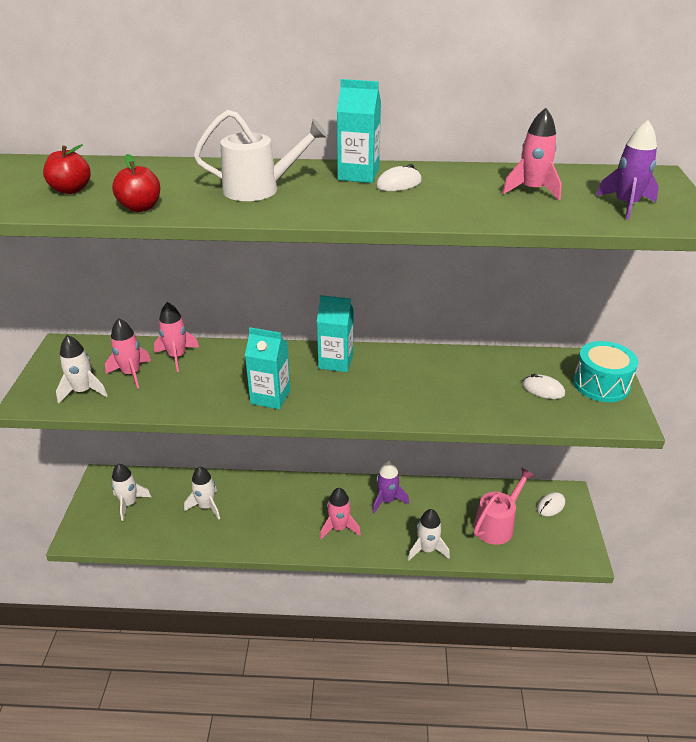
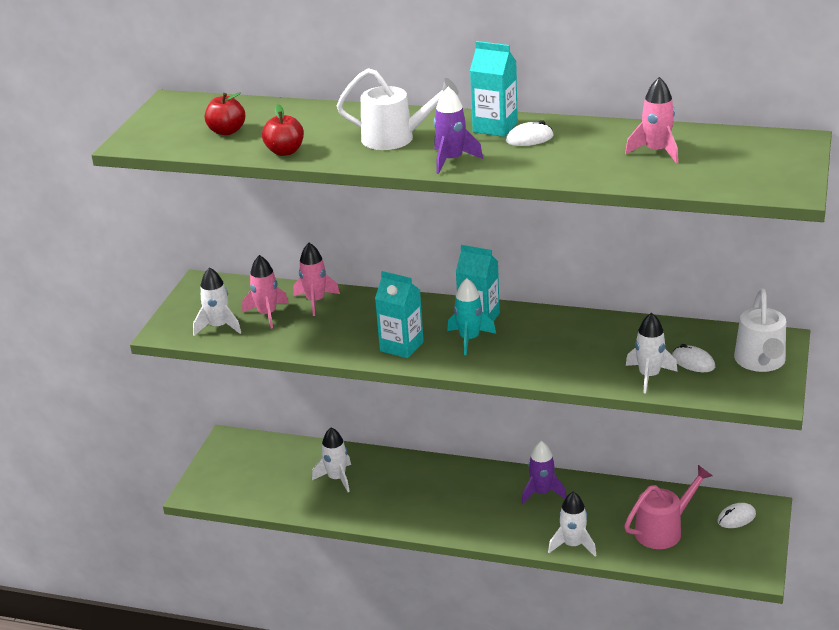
camera: 15 degrees right, 5 degrees down
white rocket [111,464,151,521] -> white rocket moved to [626,313,678,393]
pink rocket [320,488,361,539] -> none
turquoise drum [573,341,638,402] -> white watering can [734,289,786,372]
purple rocket [596,120,659,220] -> purple rocket moved to [434,87,483,174]
none -> turquoise rocket [447,278,496,355]

